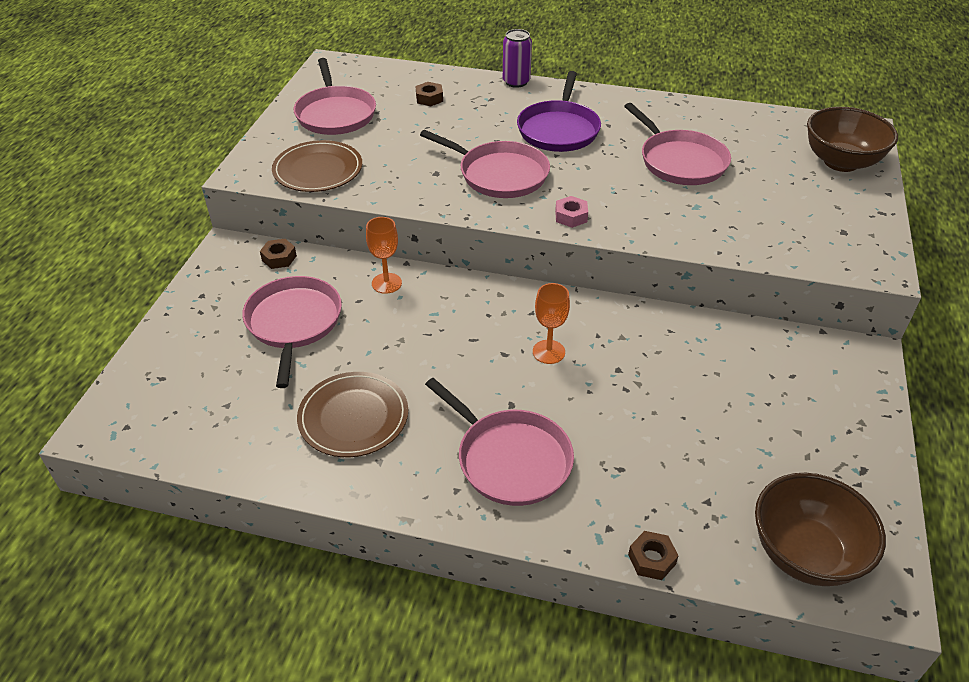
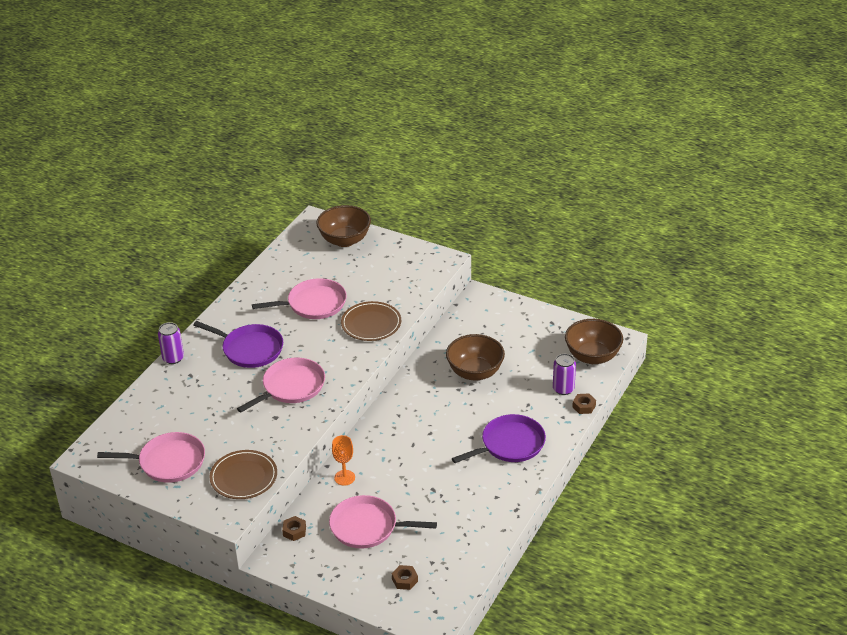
camera: 75 degrees left, 5 degrees down
brown plate [297,372,408,457] -> brown plate moved to [341,301,401,341]
brown nut [416,82,443,106] -> brown nut moved to [392,565,418,590]
pink pan [425,378,574,506] -> purple pan [452,414,546,463]
orange goblet [533,283,570,364] -> none
pink nut [555,196,588,228] -> none
none -> brown bowl [446,334,505,381]
none -> purple can [553,354,576,395]

